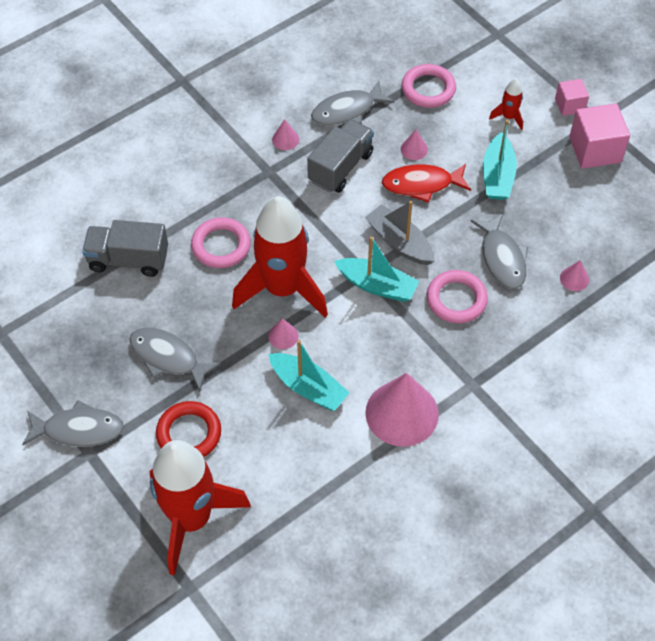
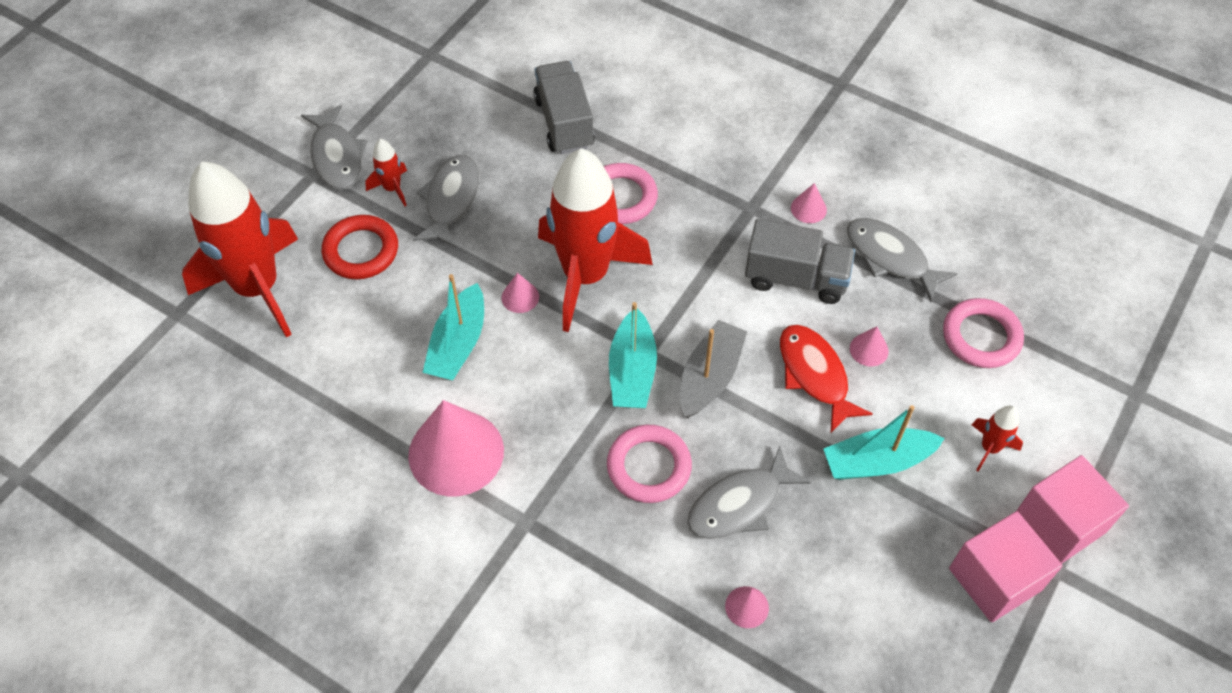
camera: 70 degrees right, 0 degrees up
pink cube [555,79,589,116] -> pink cube [1017,455,1129,564], size x1.72
none -> red rocket [365,139,407,206]

